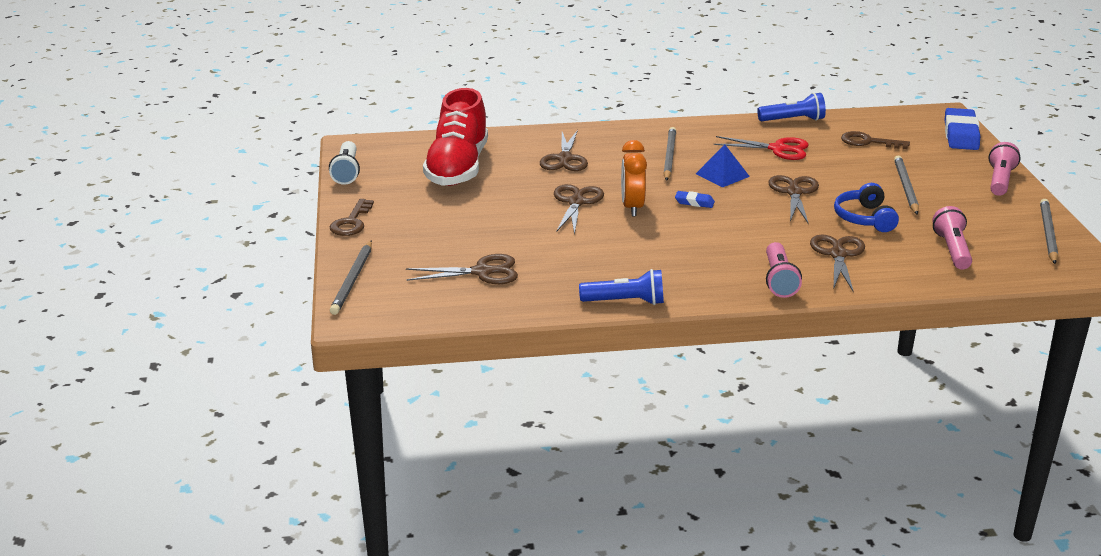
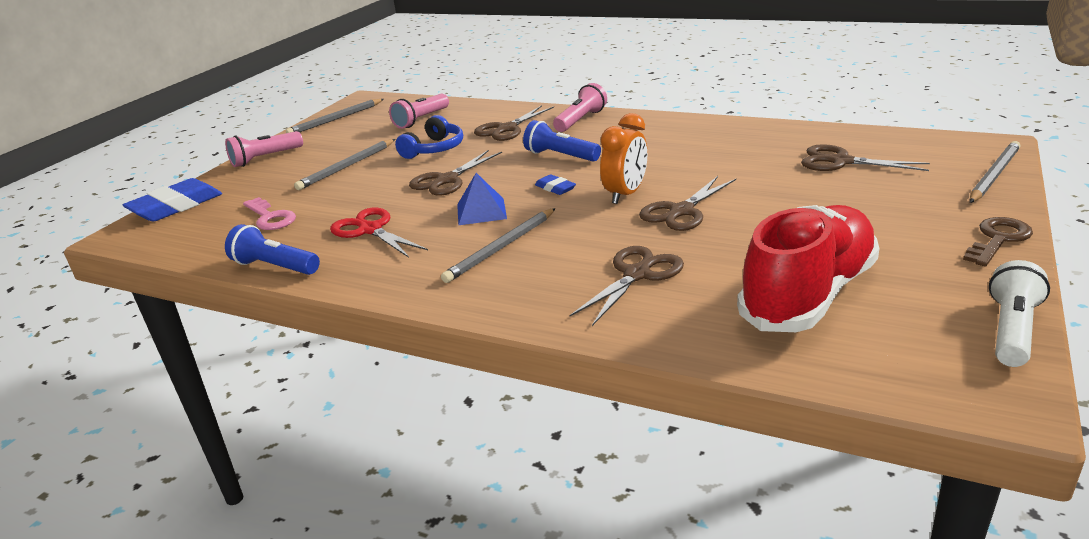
camera: 145 degrees left, 0 degrees up
blue flashlight [579,269,664,305] -> blue flashlight moved to [523,120,601,162]
brown key [841,131,910,149] -> pink key [243,197,296,230]

